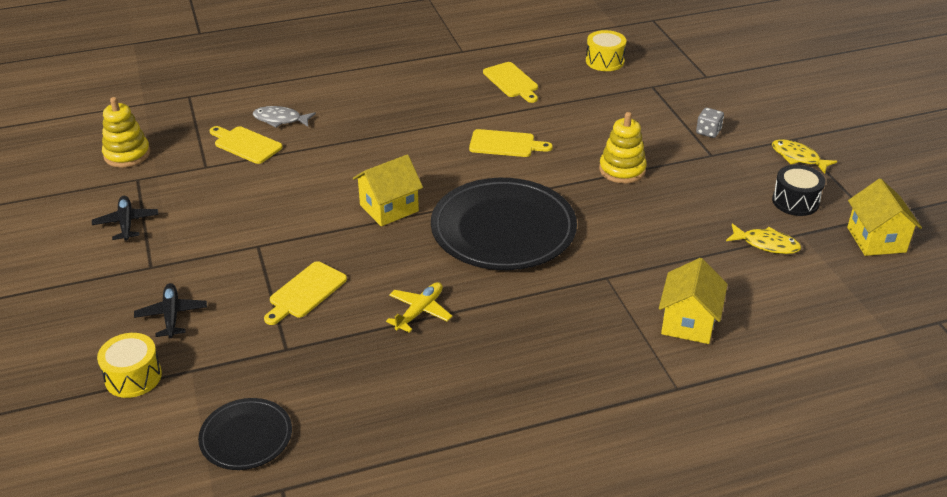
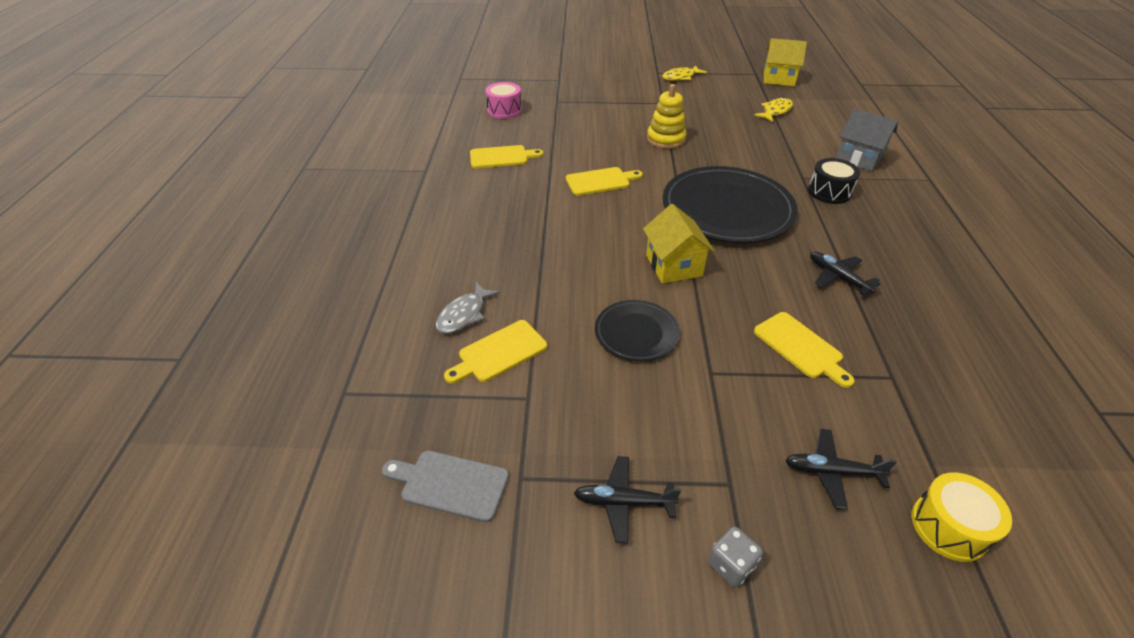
camera: 70 degrees left, 5 degrees up
yellow stacking toy [102,97,150,168] -> grey cutting board [382,451,509,522]
black plate [198,398,292,470] -> black plate moved to [595,300,680,362]
yellow plane [386,282,452,333] -> black plane [810,252,880,296]
yellow cutting board [469,129,553,157] -> yellow cutting board turned 45 degrees clockwise [566,167,643,196]
yellow drum [586,30,626,71] -> pink drum [485,82,522,119]
yellow house [659,258,728,344] -> grey house [836,109,898,171]
grey dice [696,108,724,138] -> grey dice moved to [708,526,763,587]
black drum [772,165,825,216] -> black drum moved to [808,158,860,204]

